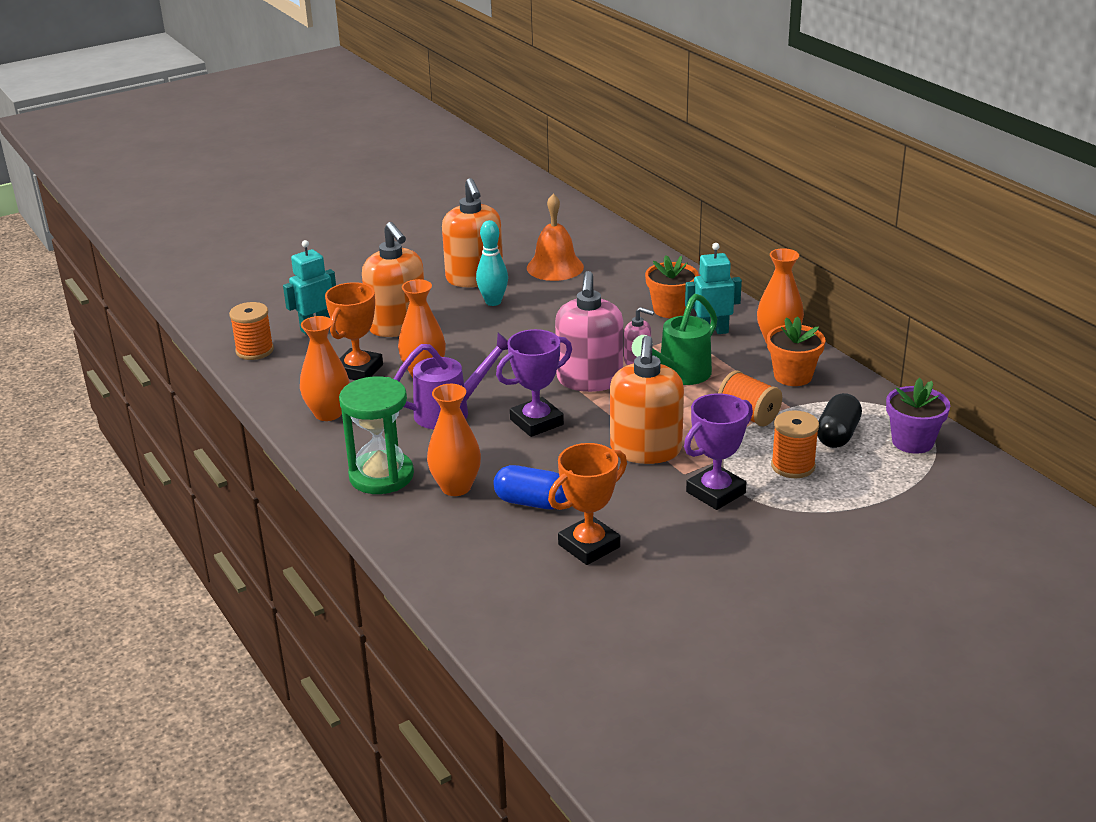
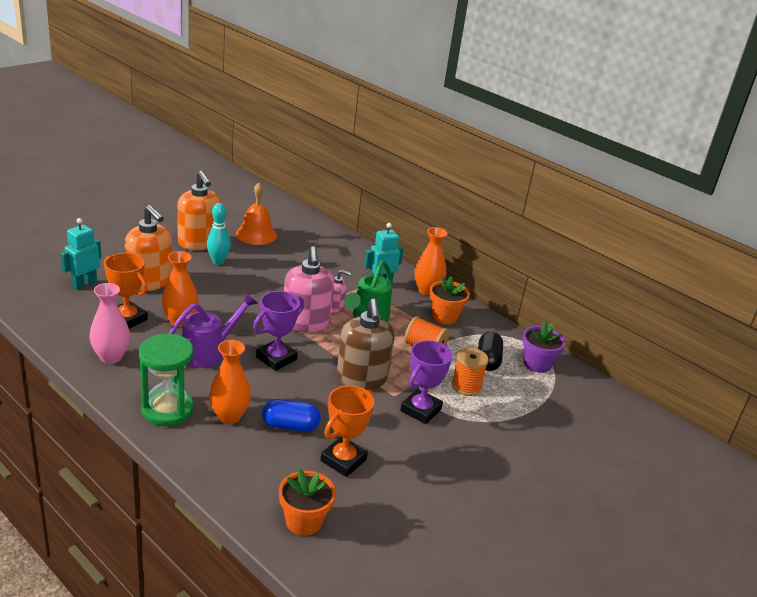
camera: 20 degrees left, 0 degrees up
orange spool [229,302,274,360] -> none
orange vase [300,316,349,421] -> pink vase [89,283,130,364]
orange trophy [325,282,383,380] -> orange trophy turned 60 degrees counterclockwise [104,253,148,329]
orange soap dispenser [610,336,684,464] -> brown soap dispenser [337,299,395,390]
orange flower pot [645,256,698,318] -> orange flower pot moved to [279,468,336,536]

